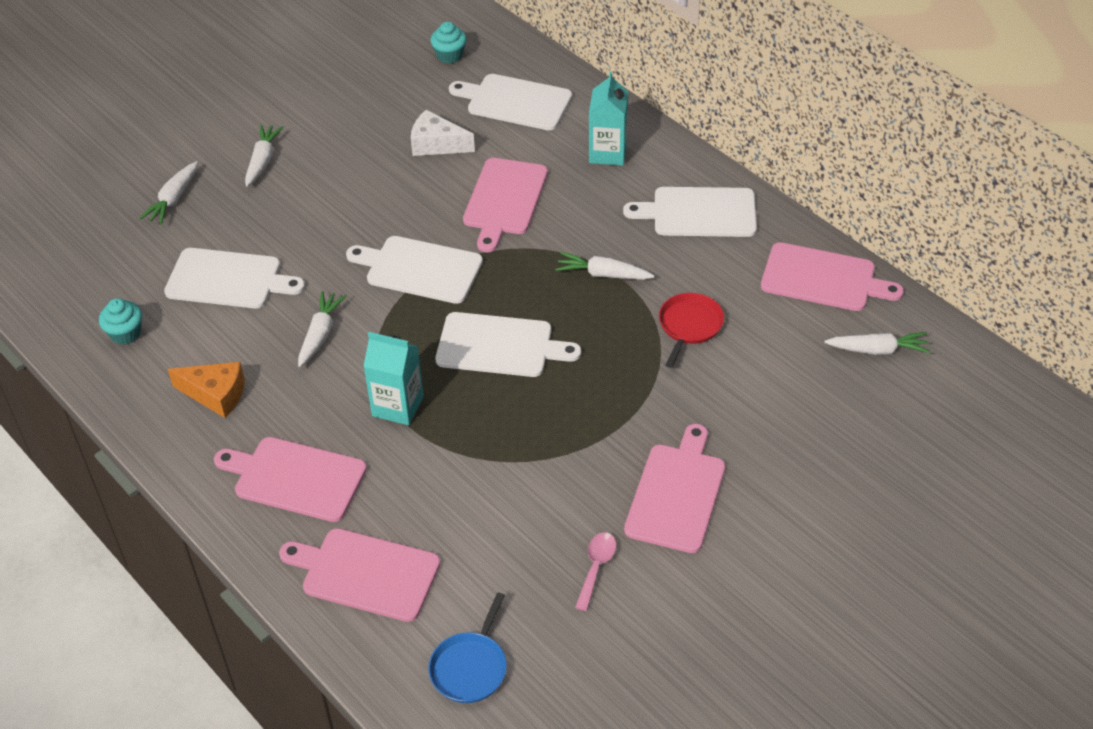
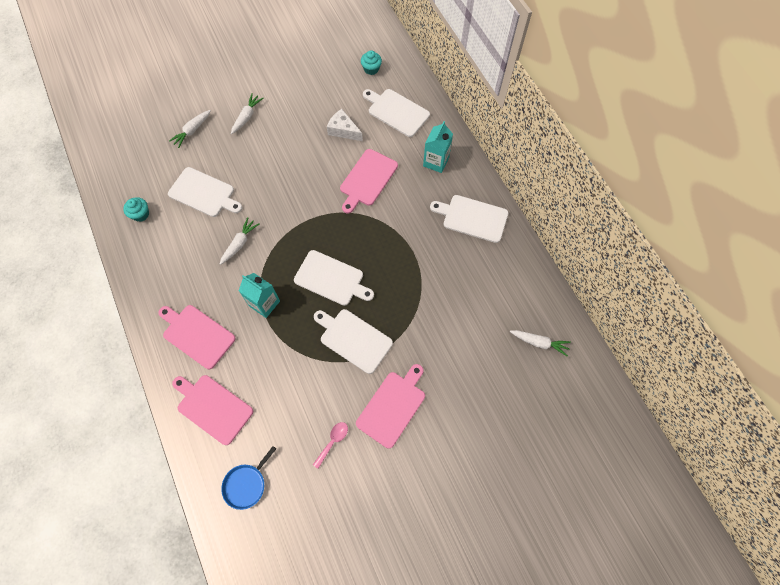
camera: 15 degrees right, 20 degrees up
orange cheese [168,362,245,418] -> none
white cutting board [346,236,483,304] -> white cutting board moved to [314,309,393,374]
white carrot [555,252,654,280] -> none
red pan [659,293,724,368] -> none
pink cutting board [761,242,904,311] -> none

